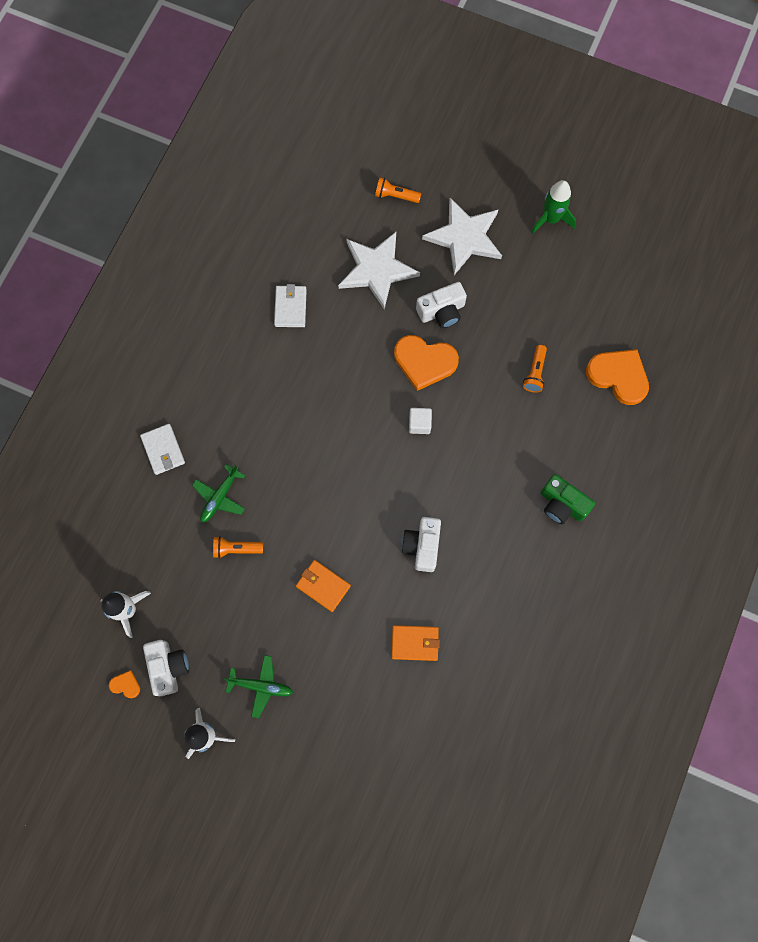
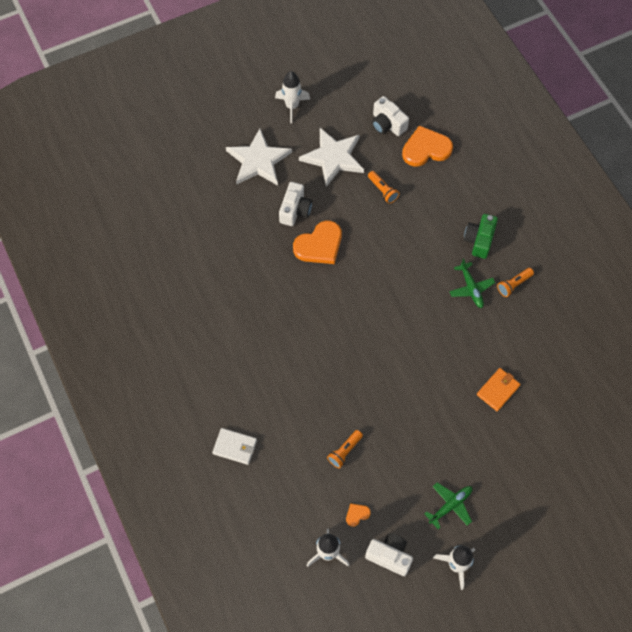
camera: 50 degrees left, 10 degrees down
orange heart [109,670,140,698] -> orange heart moved to [346,503,371,527]
green plane [192,464,246,523] -> green plane moved to [449,258,495,308]
white wallet [274,284,307,327] -> none
orange wallet [296,560,351,612] -> none
white star [338,232,420,309] -> white star moved to [299,128,364,187]
orange flashlight [375,177,421,203] -> orange flashlight moved to [497,268,534,297]
white camera [401,517,441,572] -> white camera moved to [372,96,409,136]
white cube [409,408,432,434] -> none
green rocket [531,180,576,234] -> white rocket [275,71,310,123]
green camera [541,474,595,524] -> green camera turned 120 degrees clockwise [464,214,498,259]

